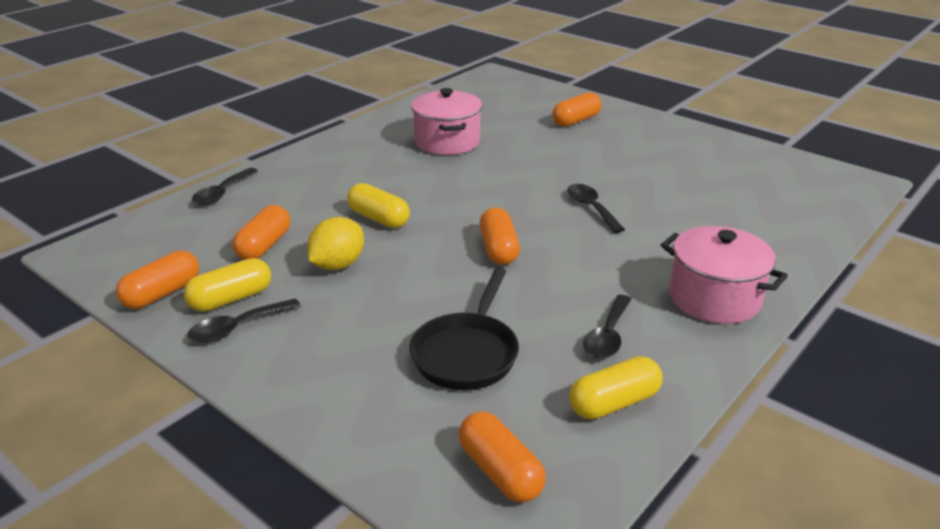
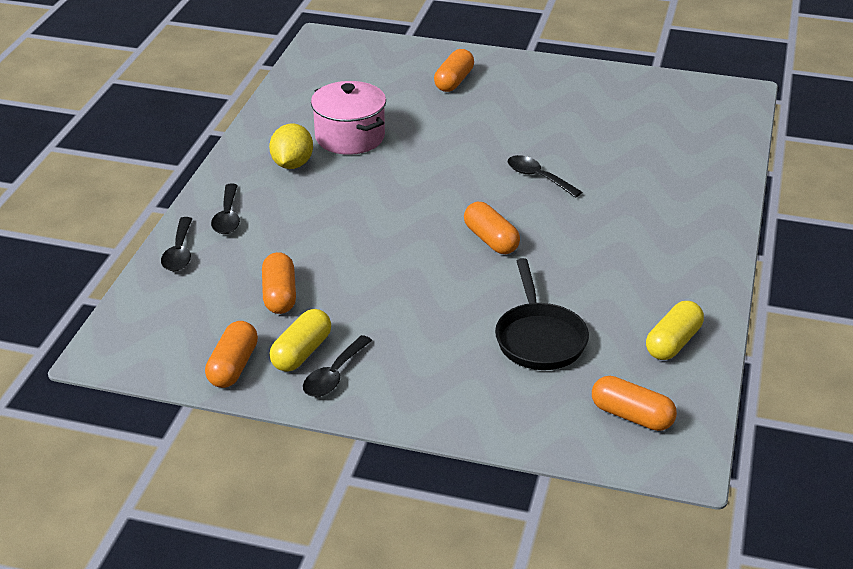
camera: 25 degrees left, 5 degrees up
yellow lemon [307,217,364,270] -> yellow lemon moved to [269,123,313,169]
yellow capsule [347,183,410,228] -> none
black spoon [583,295,631,359] -> black spoon moved to [211,184,240,234]
pink pot [661,226,788,324] -> none

